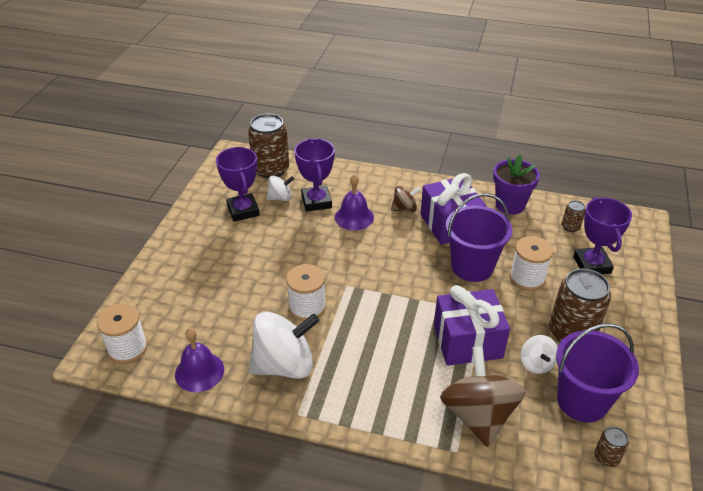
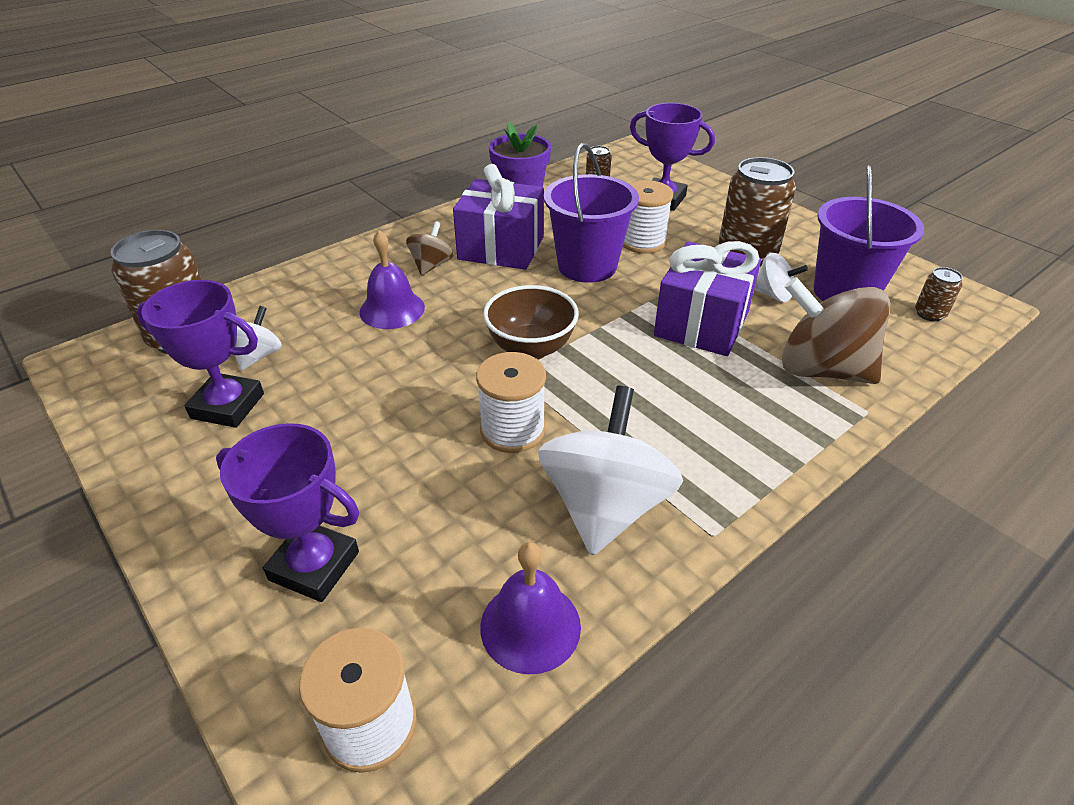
camera: 55 degrees left, 0 degrees up
purple trophy [294,139,335,212] -> purple trophy moved to [216,423,359,602]
none -> brown bowl [483,285,579,359]

